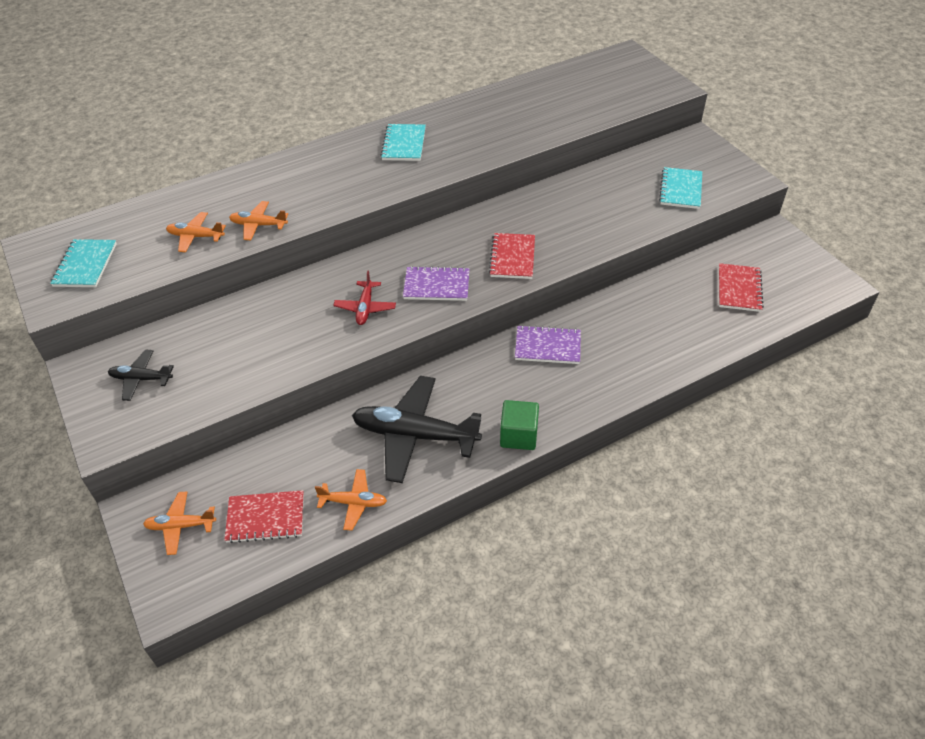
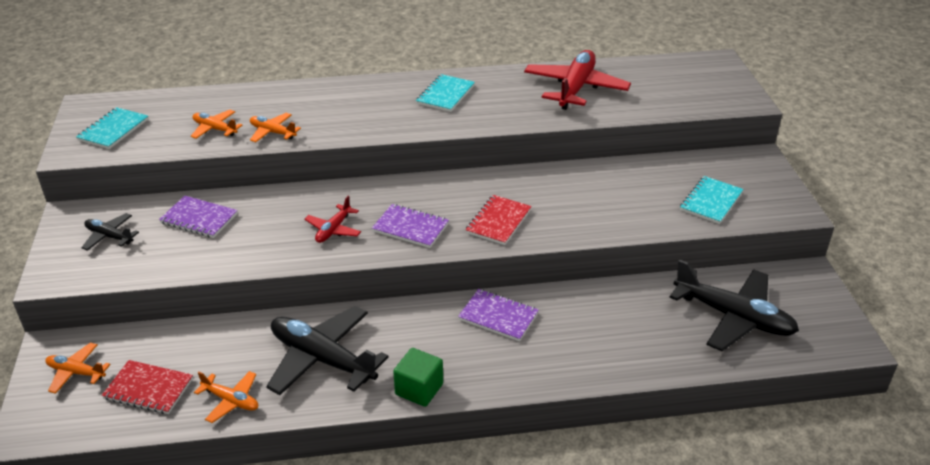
camera: 20 degrees right, 10 degrees down
red notebook [719,263,764,312] -> black plane [669,259,799,351]
none -> purple notebook [159,196,238,238]
none -> red plane [524,50,631,110]

